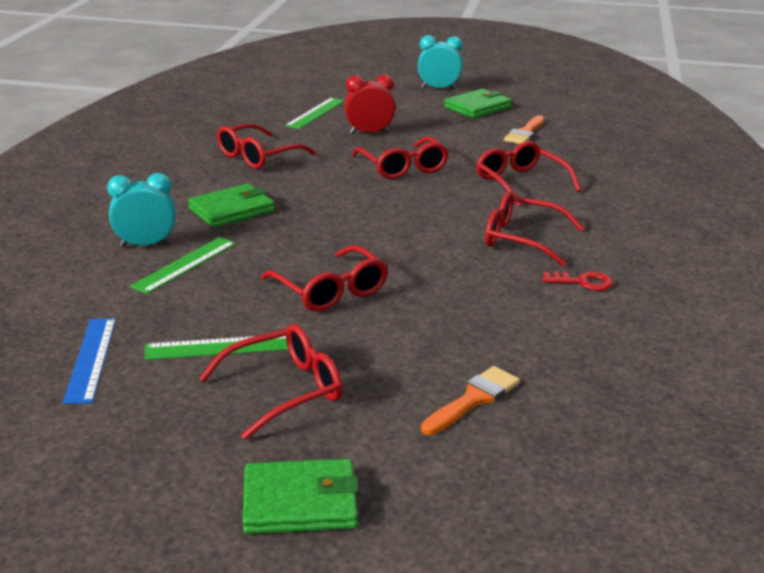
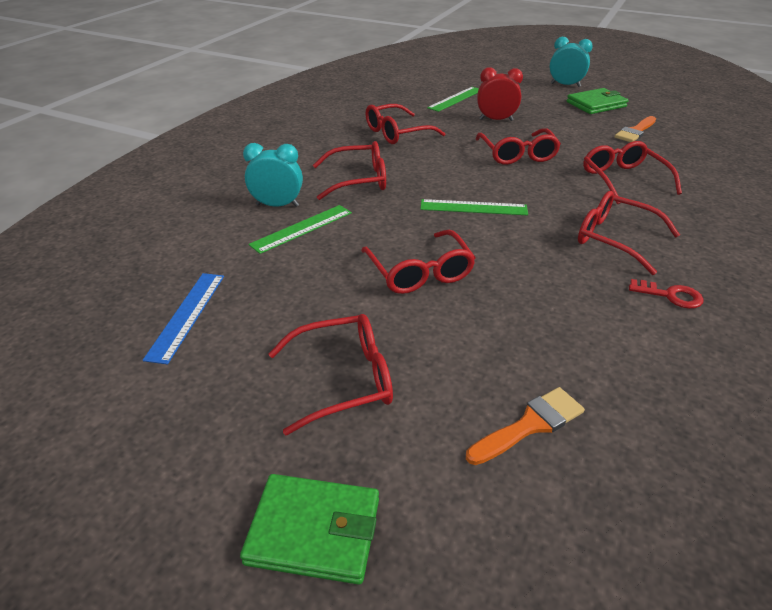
camera: 15 degrees right, 10 degrees up
green ruler [144,336,289,360] -> green ruler moved to [420,199,528,215]
green wallet [188,184,275,228] -> red glasses [313,141,386,200]

